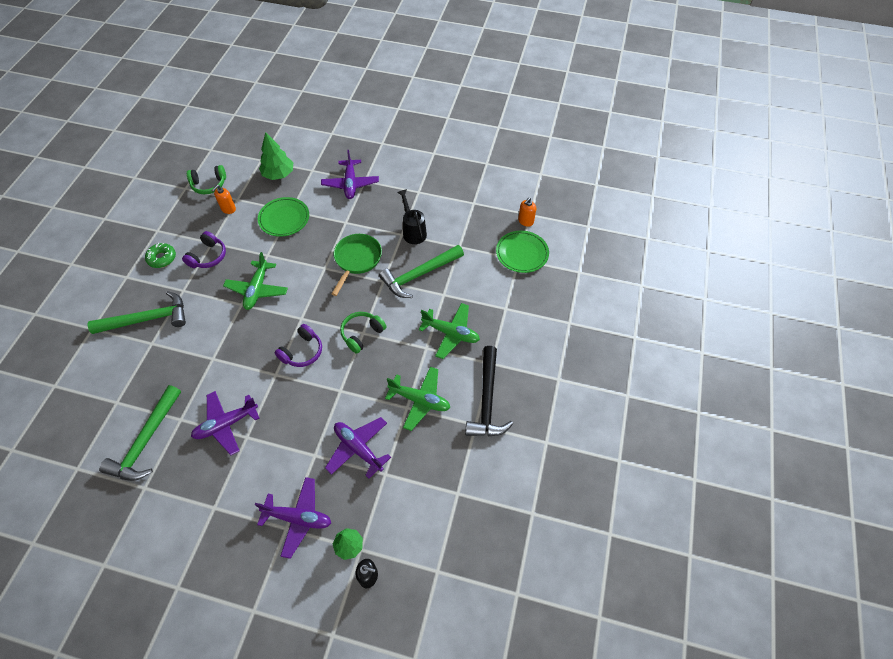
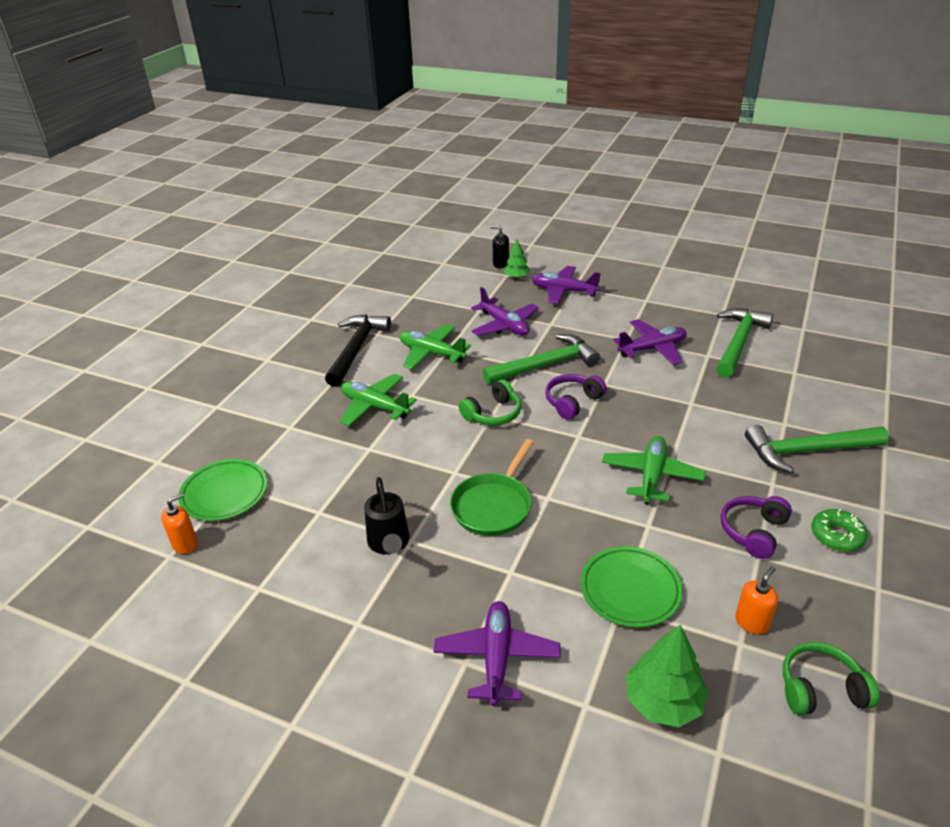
camera: 170 degrees left, 20 degrees down
green hammer [379,245,464,298] -> green hammer moved to [483,334,600,384]

